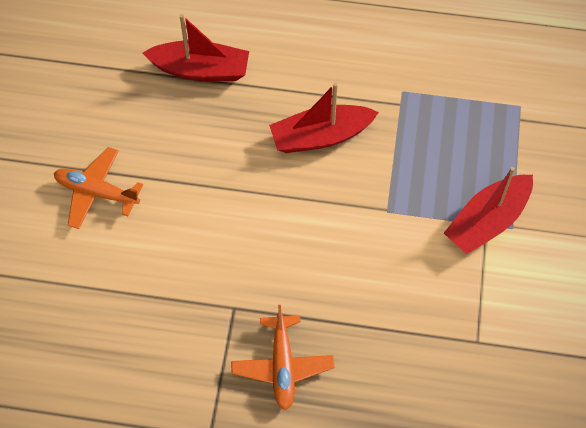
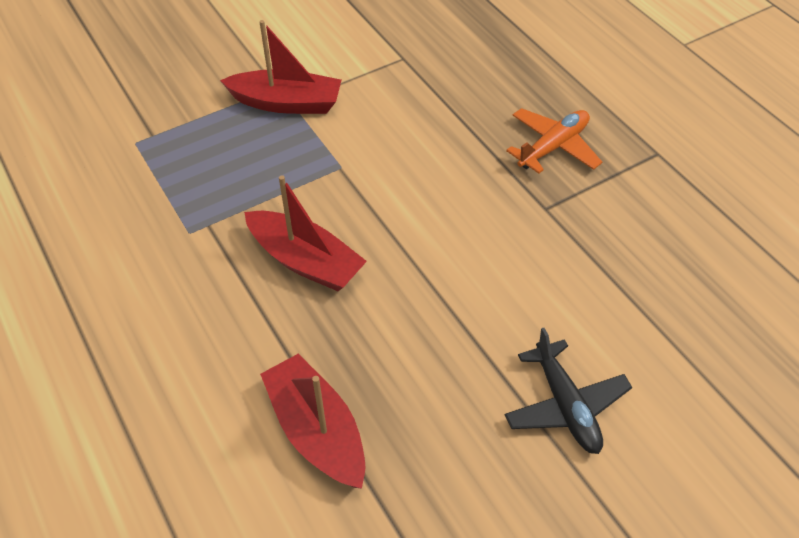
camera: 130 degrees left, 10 degrees down
orange plane [54,147,143,229] -> black plane [505,328,632,454]

